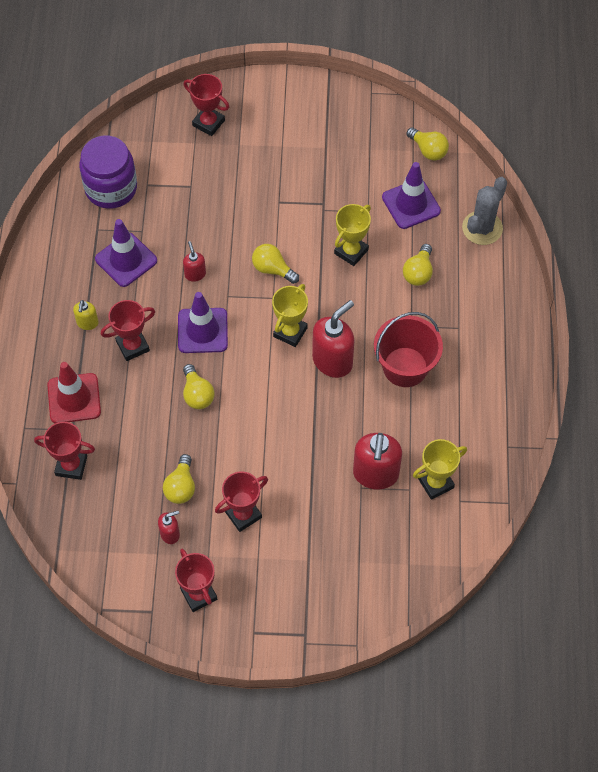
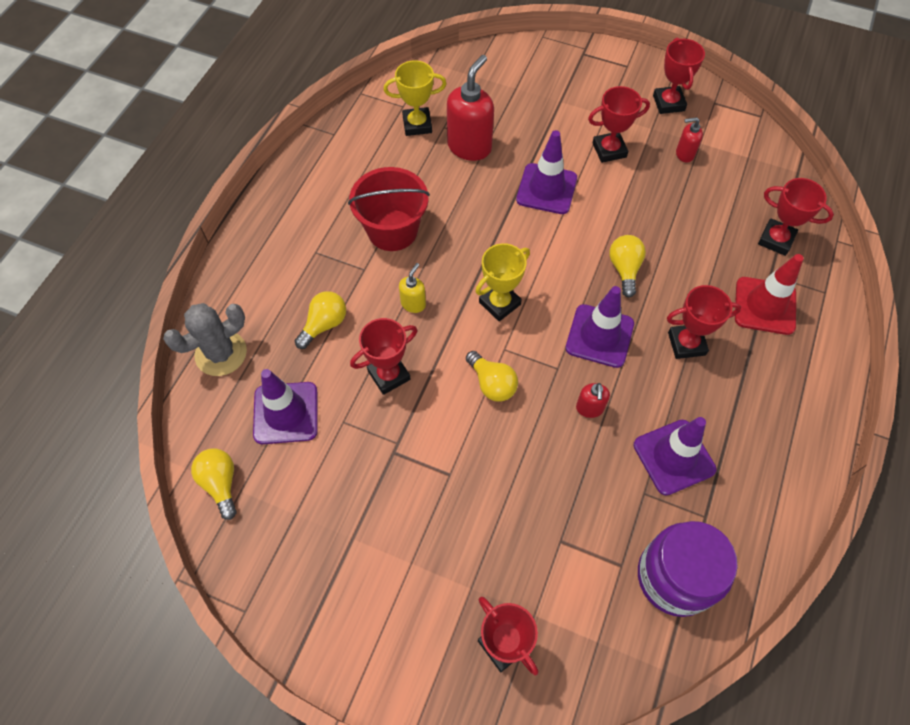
camera: 160 degrees left, 0 degrees up
yellow soap dispenser [73,300,99,330] -> yellow soap dispenser moved to [399,263,426,313]
yellow light bulb [163,454,195,504] -> none
red soap dispenser [312,300,355,378] -> none
yellow trophy [334,204,371,266] -> red trophy [350,318,418,395]
none -> purple traffic cone [516,130,577,214]

